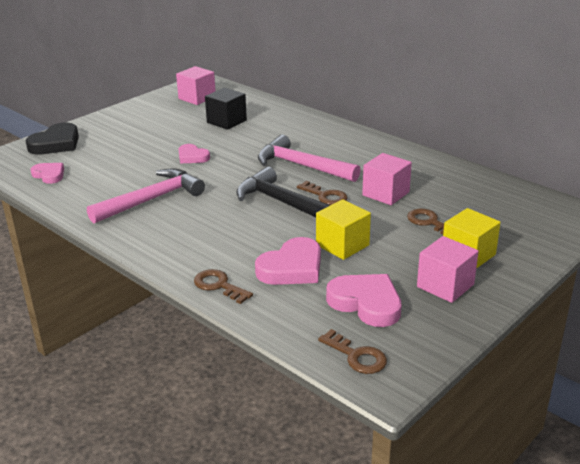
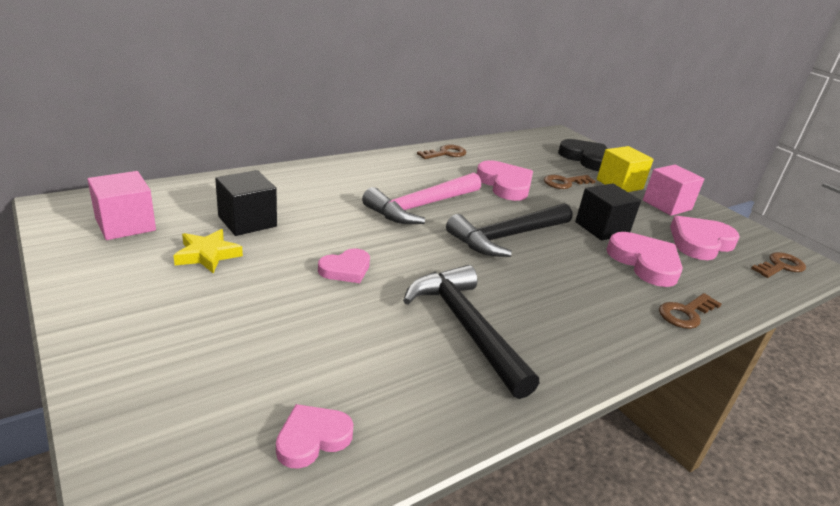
camera: 80 degrees left, 0 degrees up
black heart [25,122,79,154] -> black heart moved to [558,139,607,171]
pink hammer [87,168,205,223] -> black hammer [403,265,539,399]
brown key [297,181,347,205] -> brown key moved to [417,145,466,159]
yellow cube [316,199,371,260] -> black cube [575,183,641,241]
pink cube [362,153,412,205] -> pink heart [477,160,533,201]
none -> yellow star [173,229,243,273]

